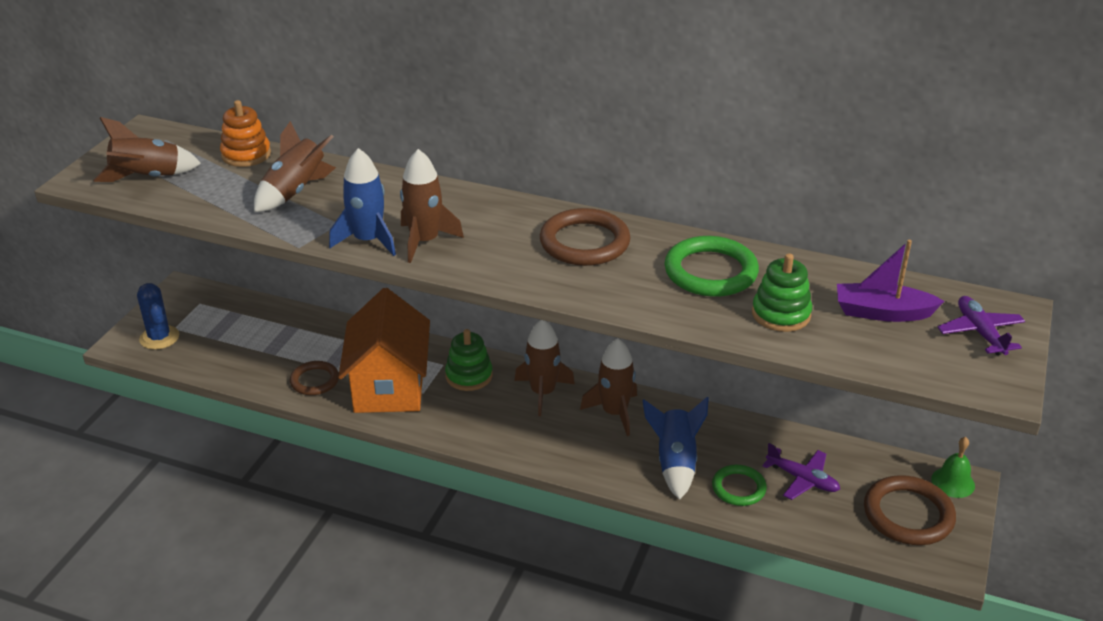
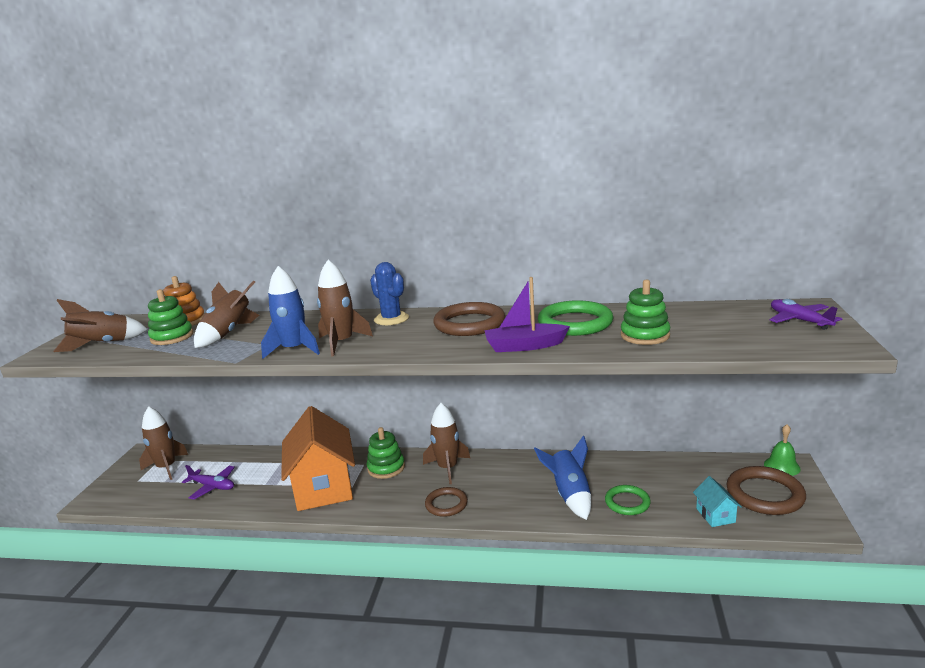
camera: 10 degrees left, 15 degrees down
blue cactus [137,283,179,350] -> blue cactus moved to [370,262,409,325]
brown ring [290,361,339,395] -> brown ring moved to [425,487,468,517]
brown rocket [580,338,637,436] -> brown rocket moved to [139,406,188,480]
purple plane [762,443,840,500] -> purple plane moved to [182,465,235,500]
purple boat [837,240,944,322] -> purple boat moved to [484,277,570,352]
none -> green stacking toy [148,289,193,345]
none -> turquoise house [693,476,742,527]

